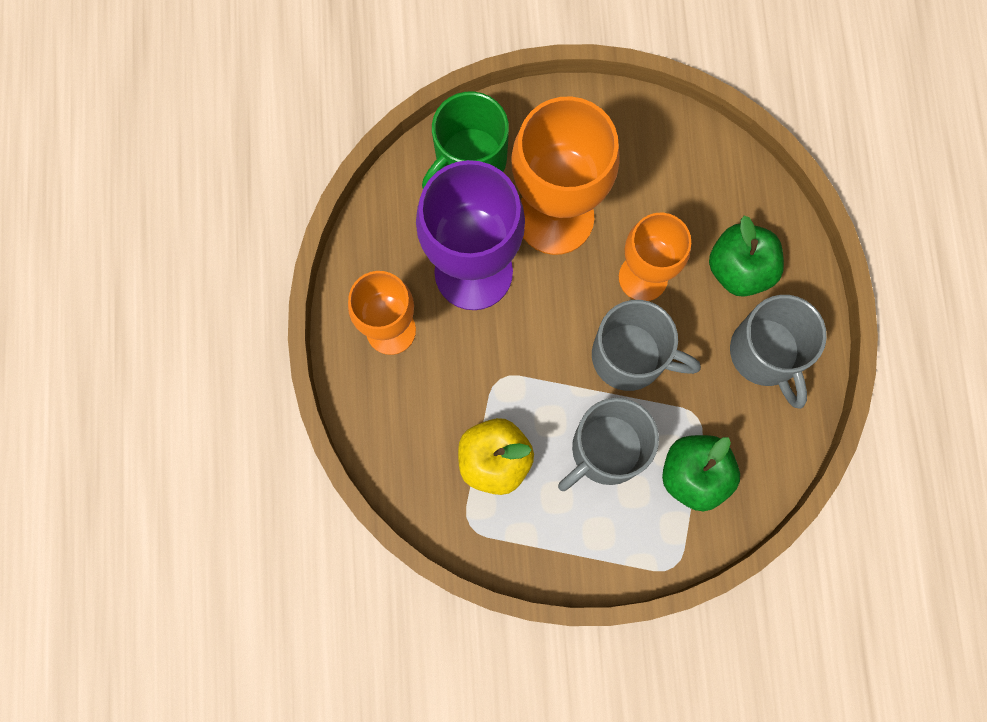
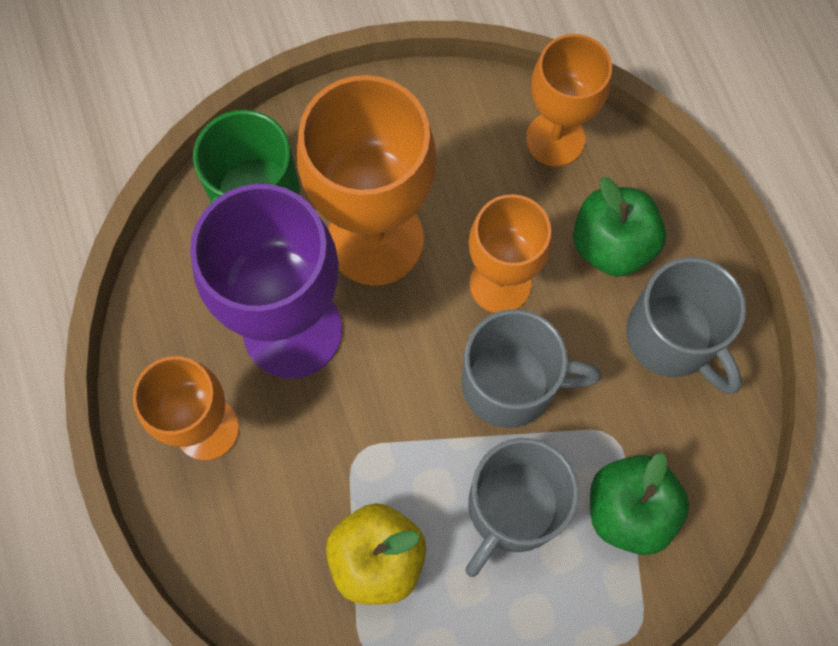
camera: 15 degrees left, 5 degrees down
none -> orange goblet [526,34,612,166]

